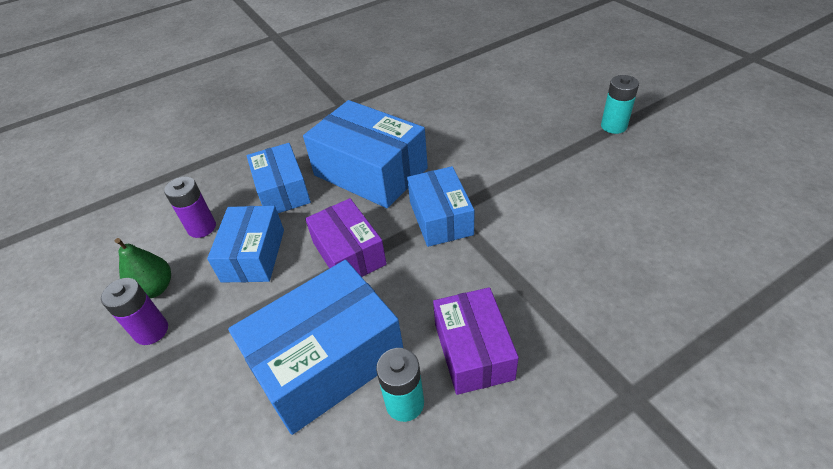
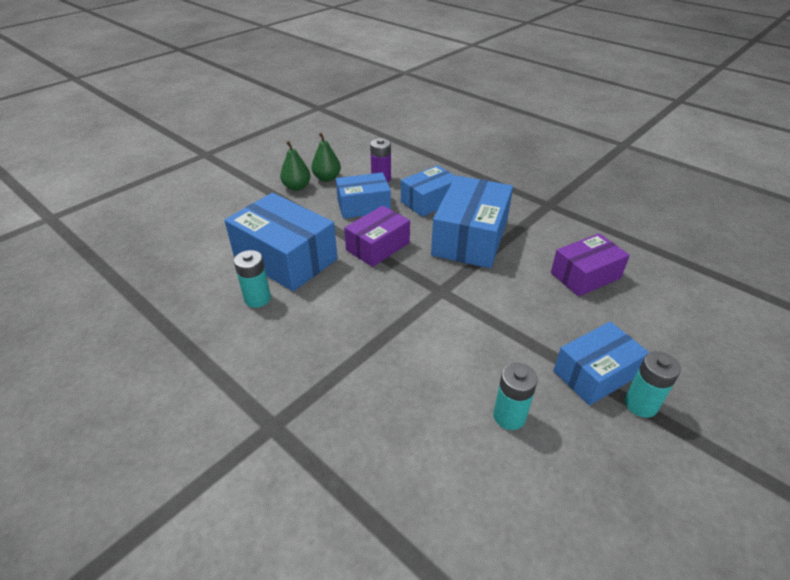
camera: 70 degrees right, 5 degrees down
purple battery [101,278,168,345] -> green pear [280,141,311,191]
blue box [407,166,474,247] -> blue box moved to [553,322,650,406]
purple box [433,287,519,395] -> purple box moved to [551,233,630,297]
none -> turquoise battery [493,363,538,430]

